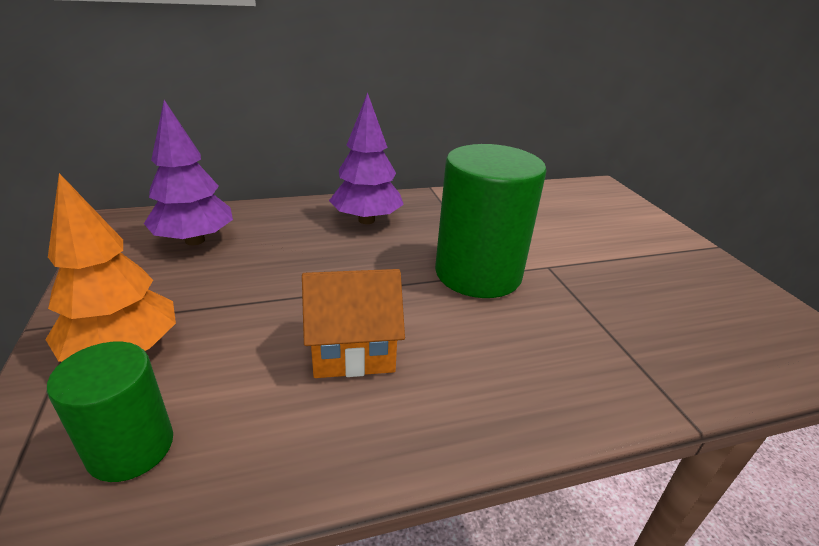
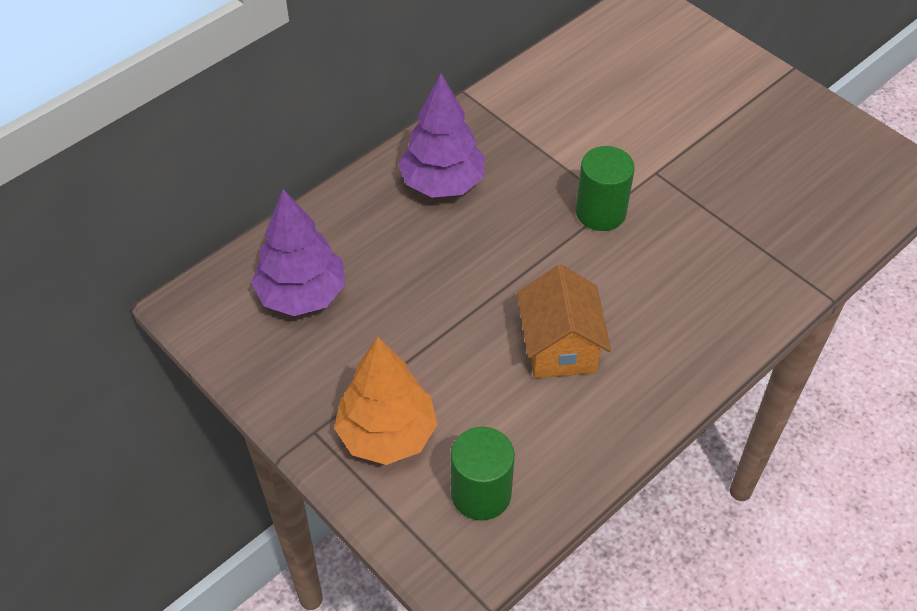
camera: 25 degrees left, 20 degrees up
orange house [302,269,405,378] -> orange house turned 60 degrees counterclockwise [517,265,611,378]
green cylinder [435,144,547,298] -> green cylinder [576,146,635,231], size x0.56

